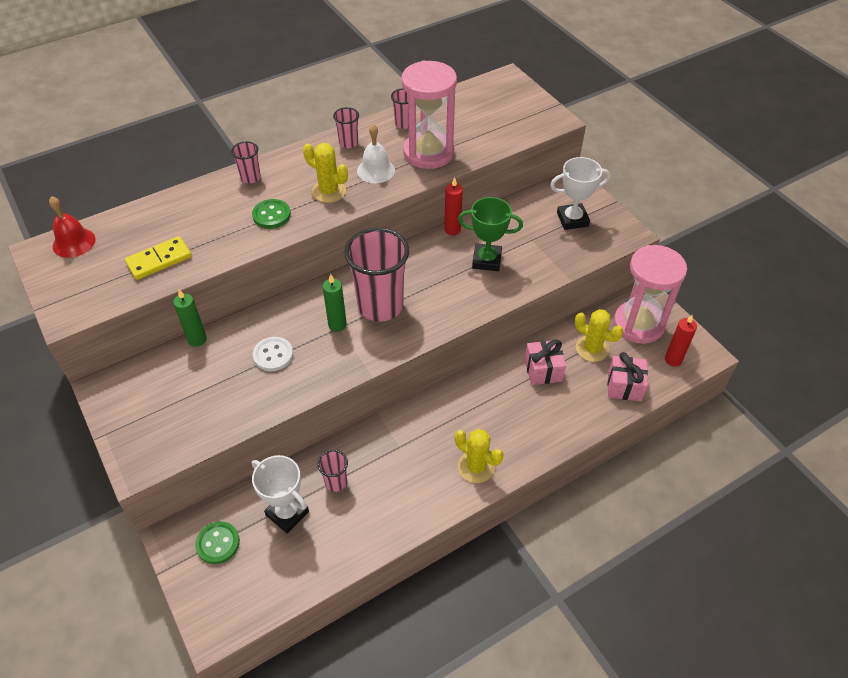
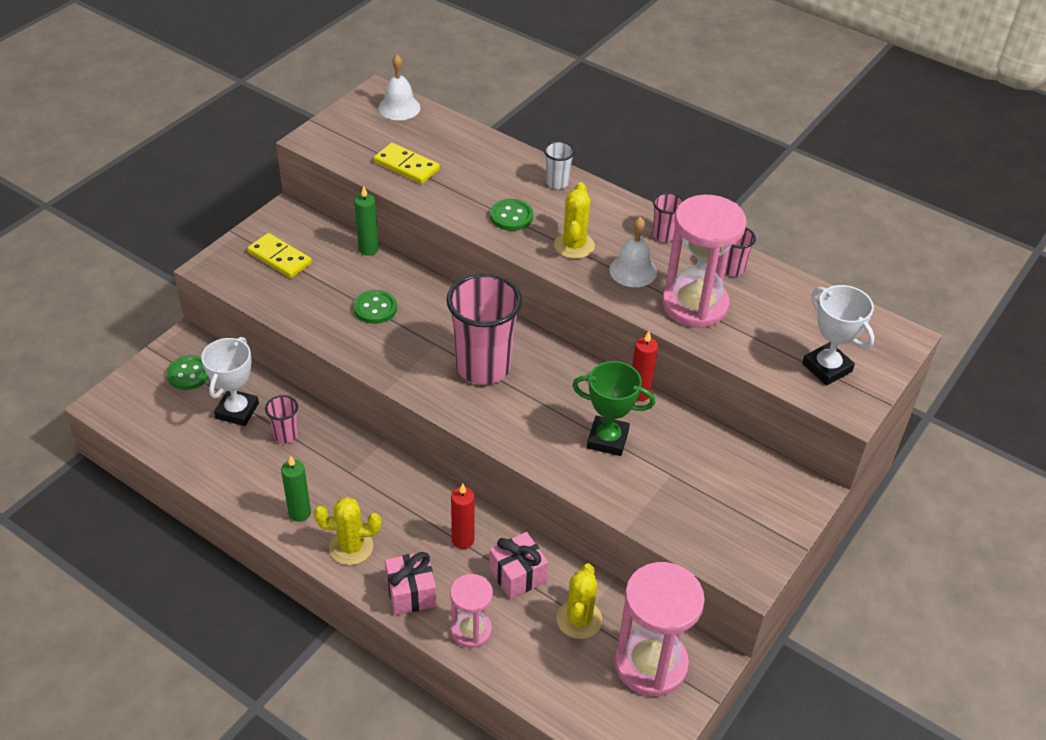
camera: 65 degrees right, 5 degrees down
red bell [49,196,96,258] -> white bell [378,55,420,120]
pink cup [231,141,261,184] -> white cup [544,141,575,189]
white button [253,337,293,371] -> green button [353,290,397,324]
green candle [323,274,347,332] -> green candle moved to [281,455,311,522]
yellow cactus [455,429,504,483] -> yellow cactus turned 75 degrees clockwise [314,497,381,565]
green trophy [458,197,523,271] -> green trophy turned 60 degrees counterclockwise [572,361,655,456]
white trophy [550,157,610,230] -> white trophy moved to [802,285,875,386]
pink gift [608,352,648,401] -> pink gift moved to [385,552,436,615]
red candle [665,315,697,367] -> red candle moved to [451,483,475,549]
none -> yellow domino [247,233,312,278]
none -> pink hourglass [450,574,493,648]

